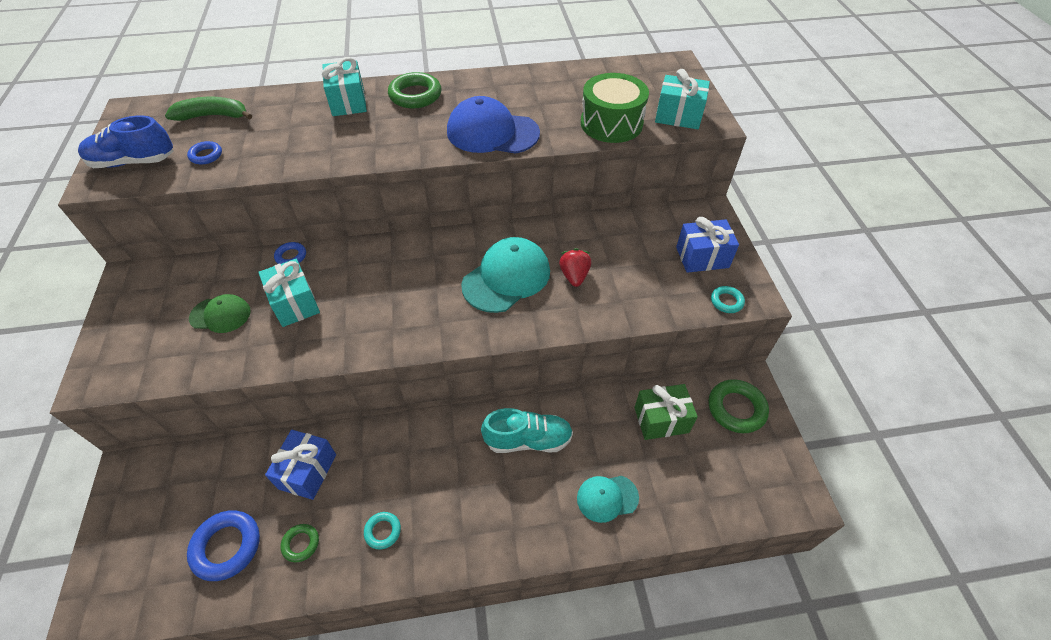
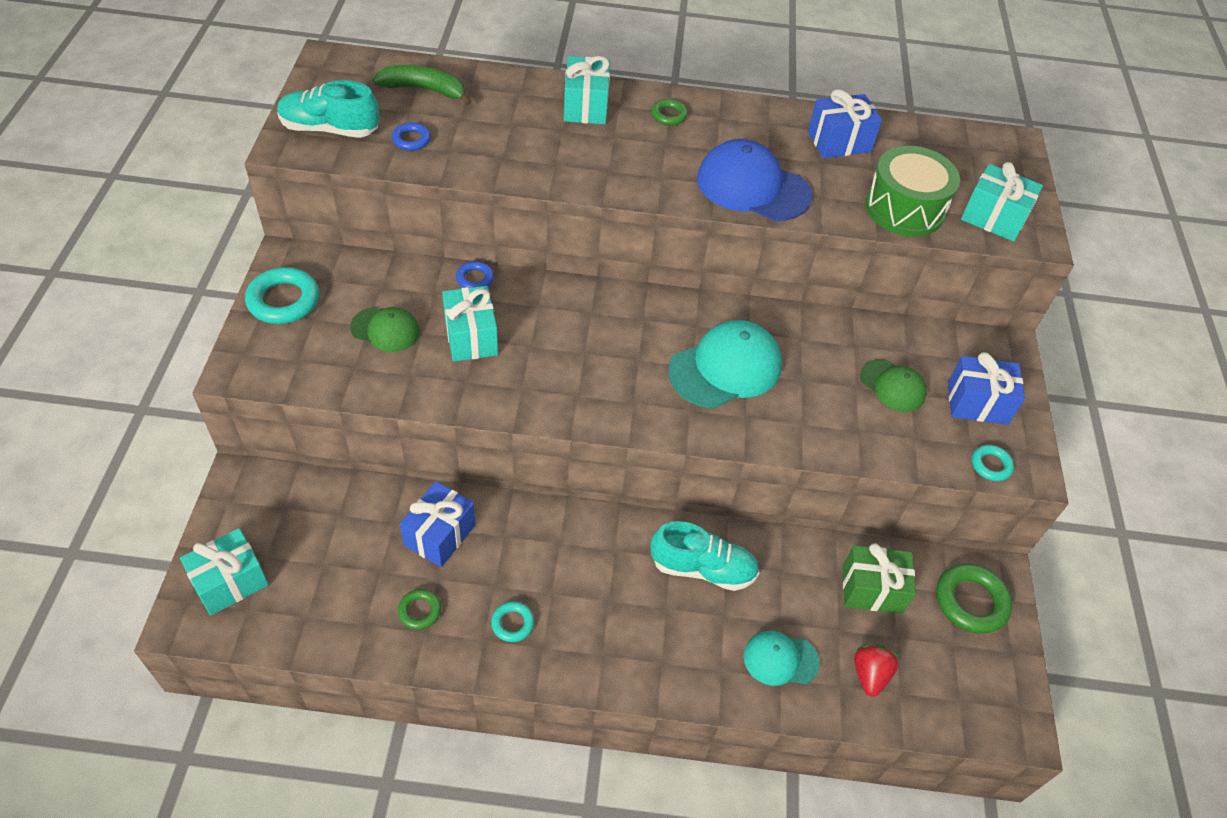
camera: 10 degrees right, 0 degrees up
blue shoe [78,115,173,168] -> turquoise shoe [277,80,379,138]
blue ring [187,510,260,581] -> none
green ring [388,72,441,109] -> green ring [651,99,688,125], size x0.55
red strawberry [559,248,591,287] -> red strawberry moved to [854,644,900,697]
none -> turquoise gift [180,528,269,615]
none -> turquoise ring [245,267,319,324]
none -> blue gift [808,89,882,158]
none -> green cap [860,359,927,412]

